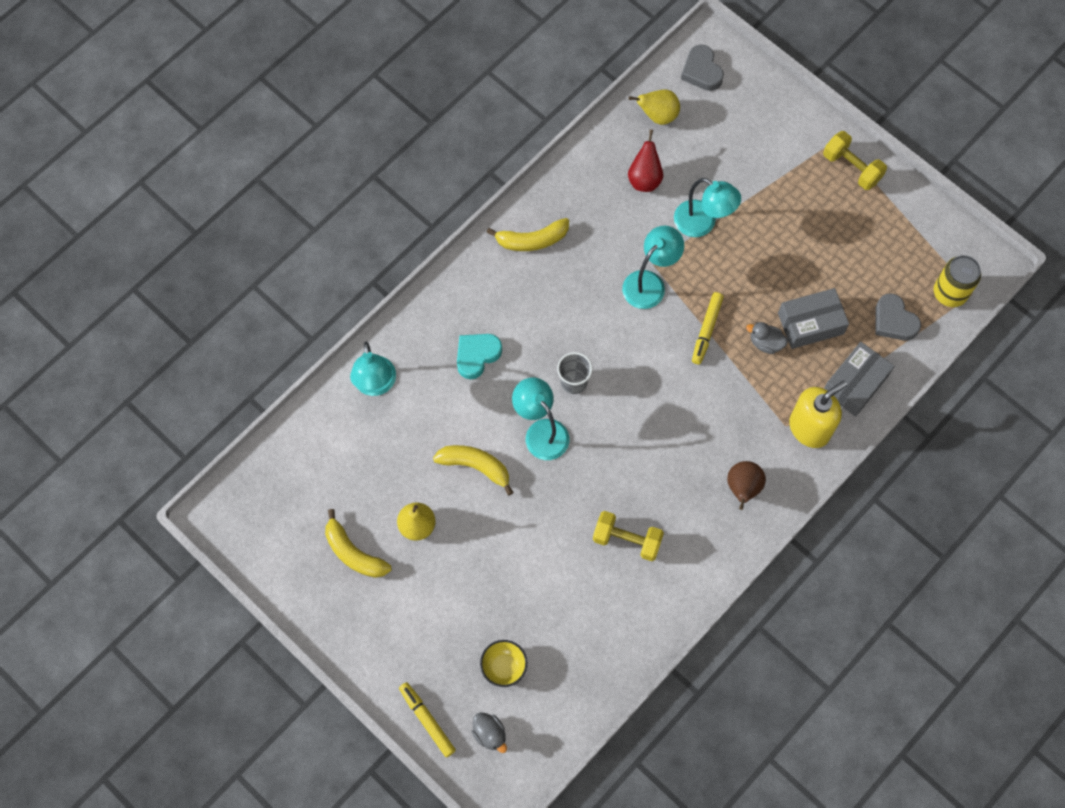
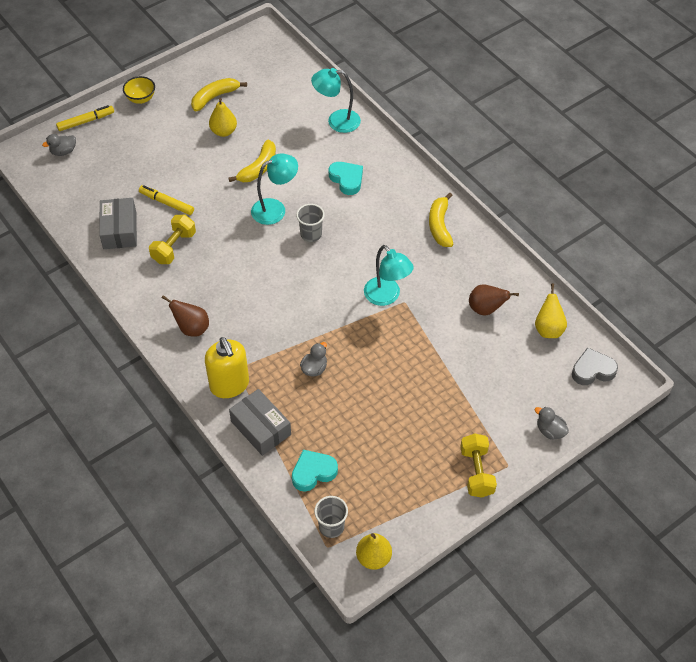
camera: 100 degrees right, 15 degrees down
yellow bowl [480,640,527,687] -> yellow bowl moved to [123,76,155,104]
red pear [628,130,663,192] -> brown pear [469,284,519,316]
turquoise lamp [674,178,741,237] -> none
yellow marker [692,292,724,365] -> yellow marker moved to [139,185,194,215]
grey box [778,288,849,349] -> grey box moved to [99,198,137,249]
yellow dumbbell [823,131,887,190] -> yellow dumbbell turned 60 degrees counterclockwise [460,433,497,498]
grey heart [875,293,921,341] -> turquoise heart [292,450,338,491]
yellow can [934,255,981,307] -> grey cup [314,496,348,538]
none -> yellow pear [356,533,392,570]
none -> grey duck [535,407,569,440]

